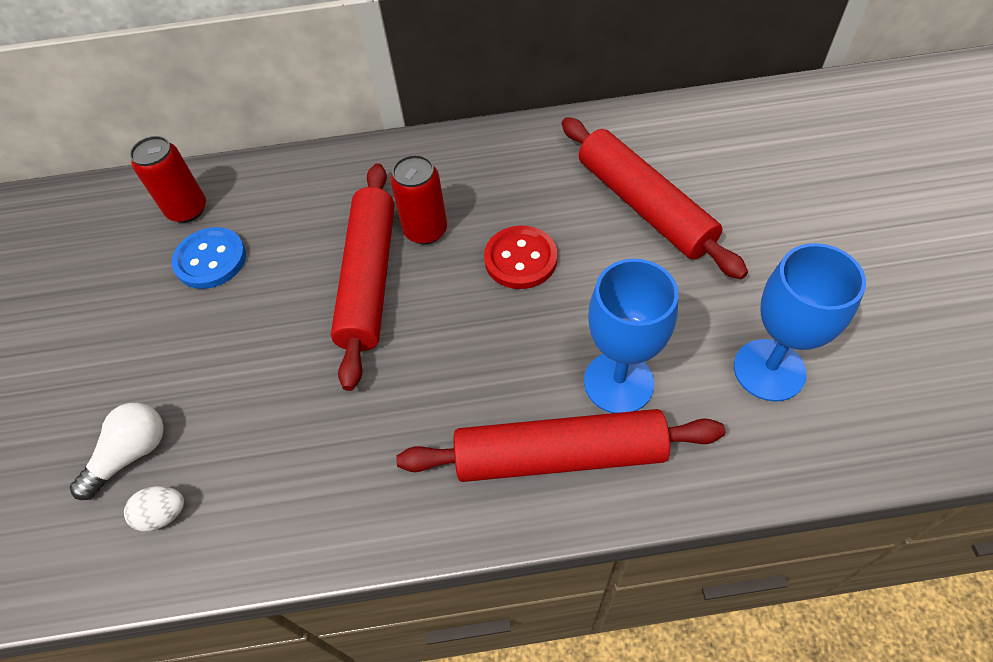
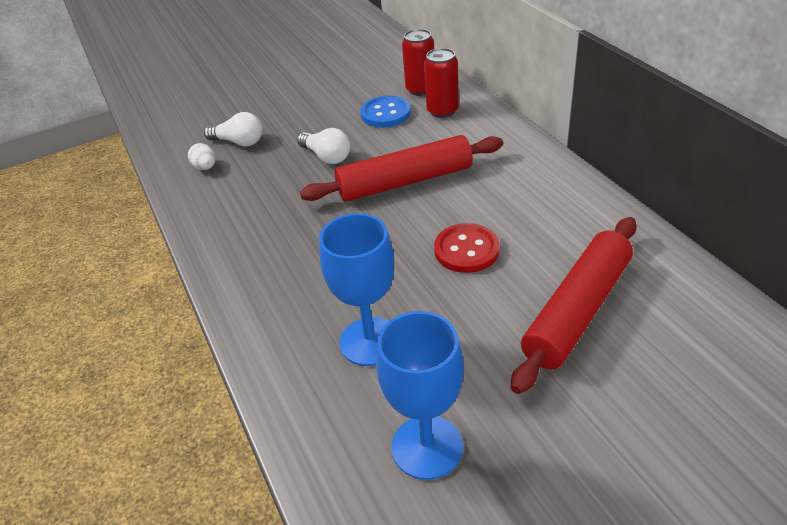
camera: 70 degrees right, 15 degrees down
red can [390,155,447,244] -> red can moved to [424,48,459,118]
red rolling pin [396,409,725,482] -> none
none -> white light bulb [297,128,350,164]

